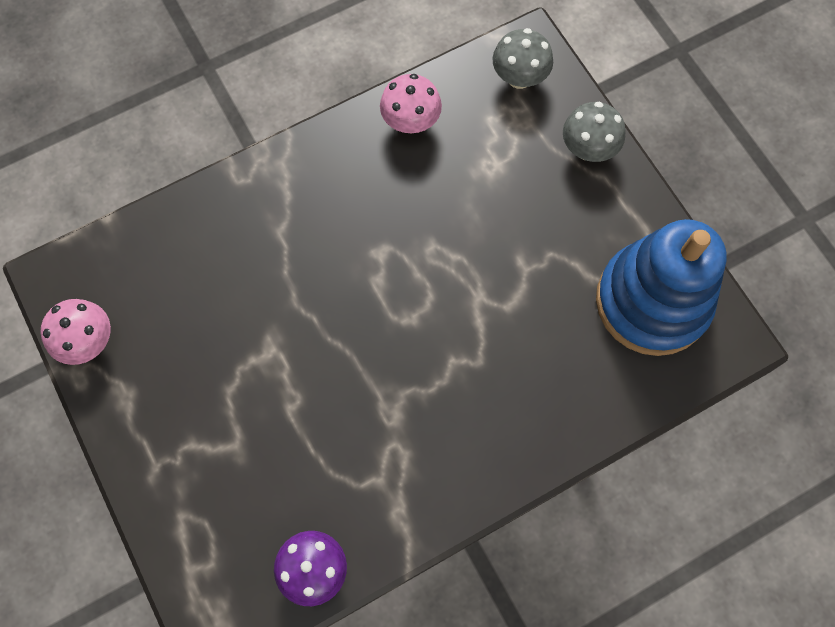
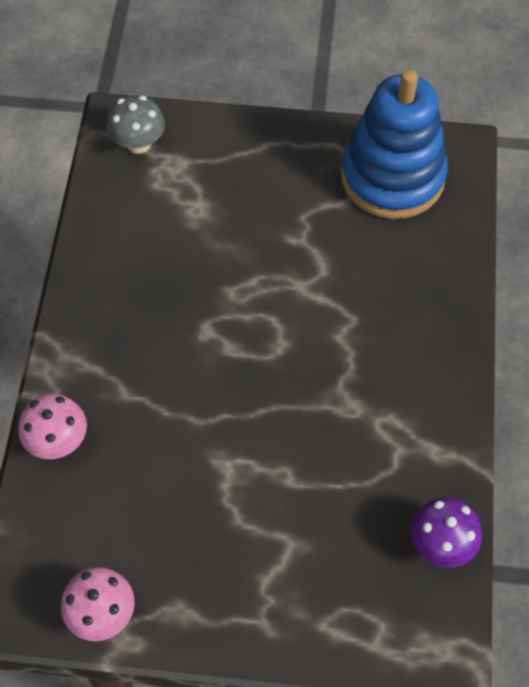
camera: 55 degrees left, 10 degrees down
pink mushroom [380,74,442,134] -> pink mushroom moved to [19,394,87,459]
grey mushroom [563,102,626,162] -> none

